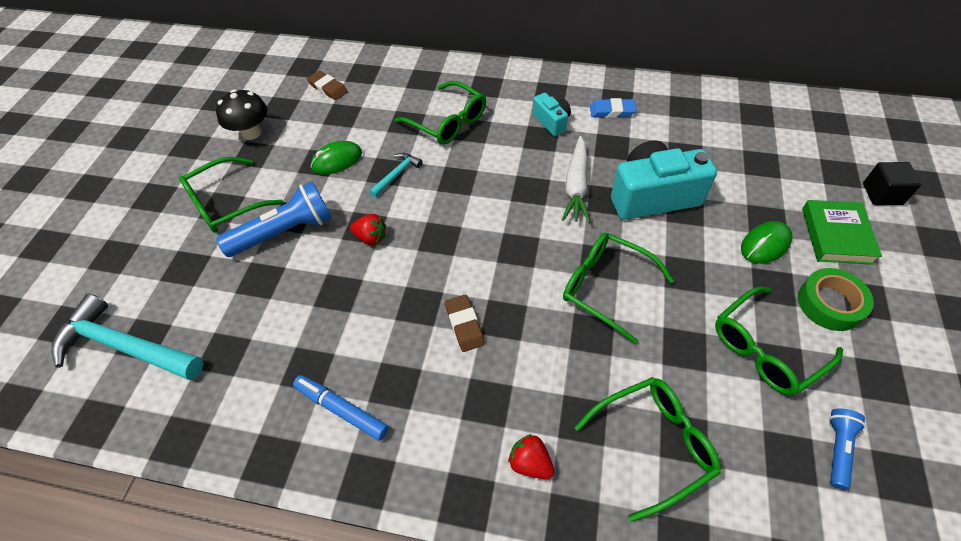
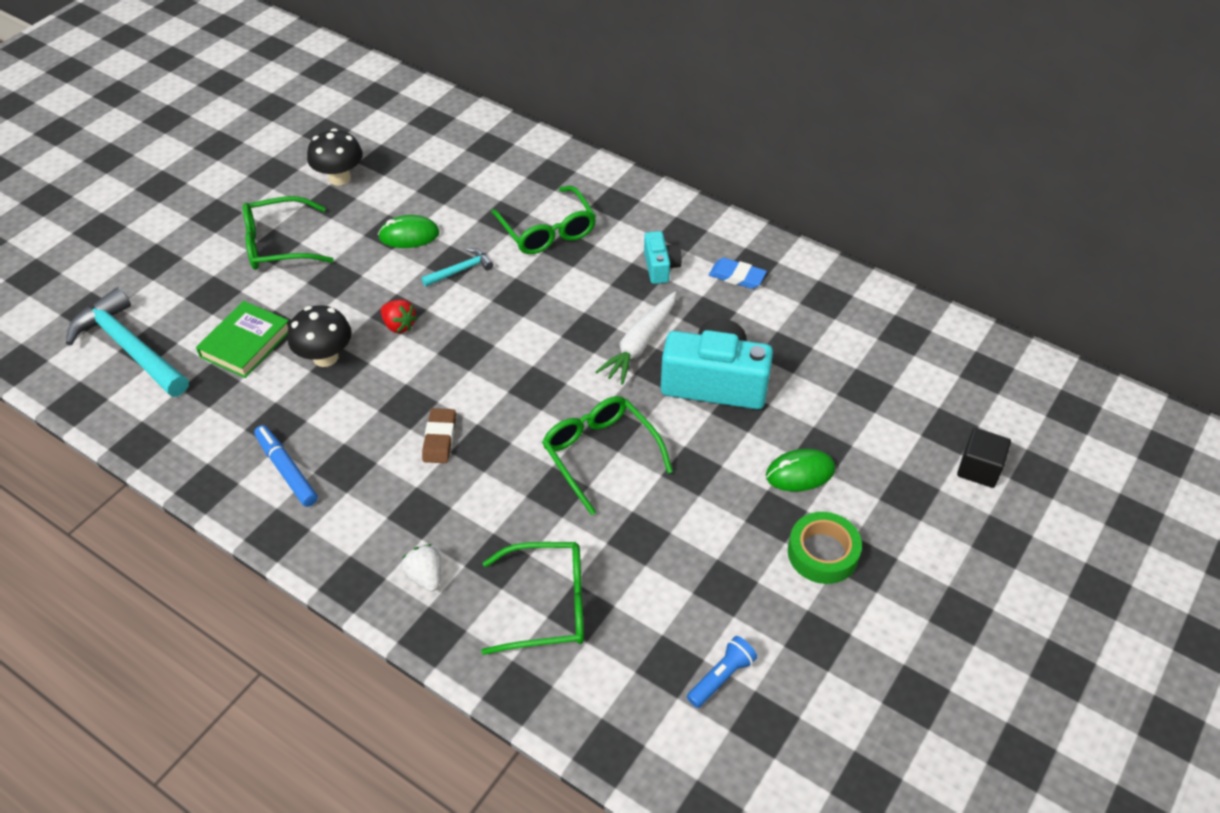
camera: 20 degrees right, 5 degrees down
blue flashlight [216,181,332,257] -> none
brown eraser [307,71,348,100] -> none
red strawberry [508,434,554,479] -> white strawberry [401,544,441,591]
green glasses [715,287,843,395] -> none
green book [802,200,882,265] -> green book moved to [196,301,289,378]
none -> black mushroom [288,305,352,367]

